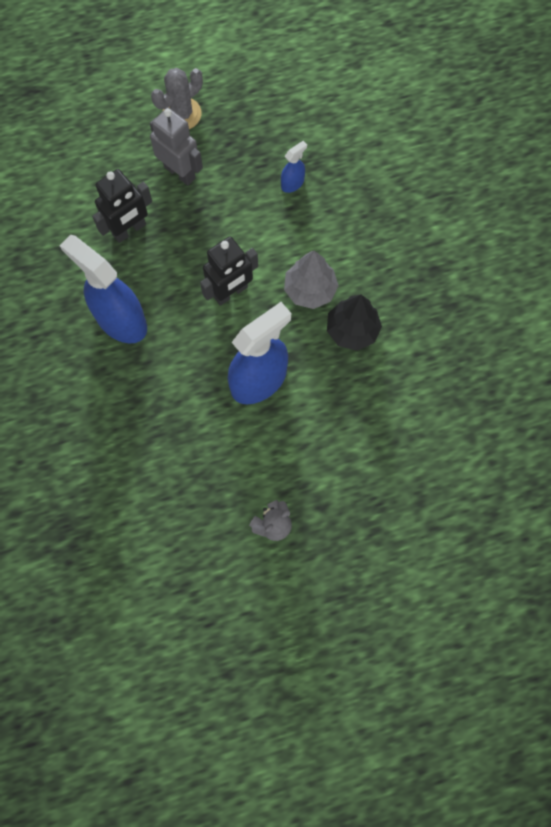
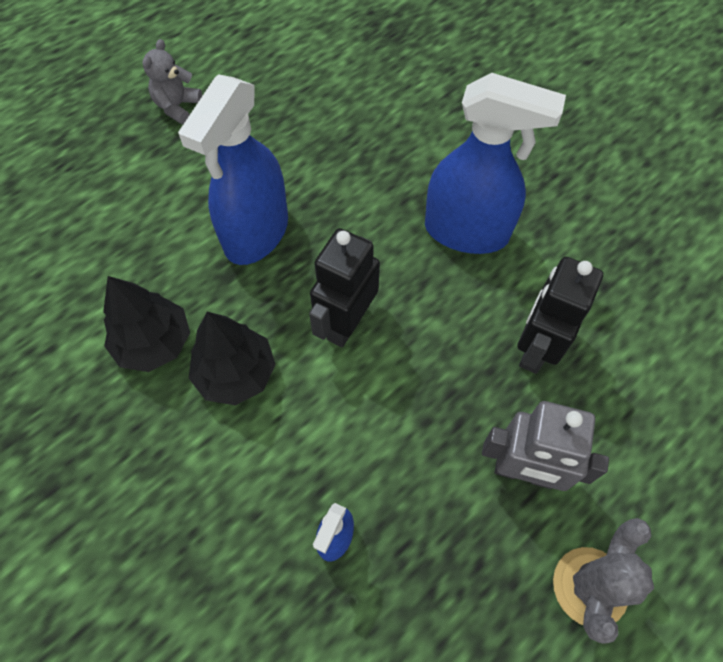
camera: 155 degrees right, 10 degrees down
grey tree [284,251,339,309] -> black tree [189,312,276,406]

